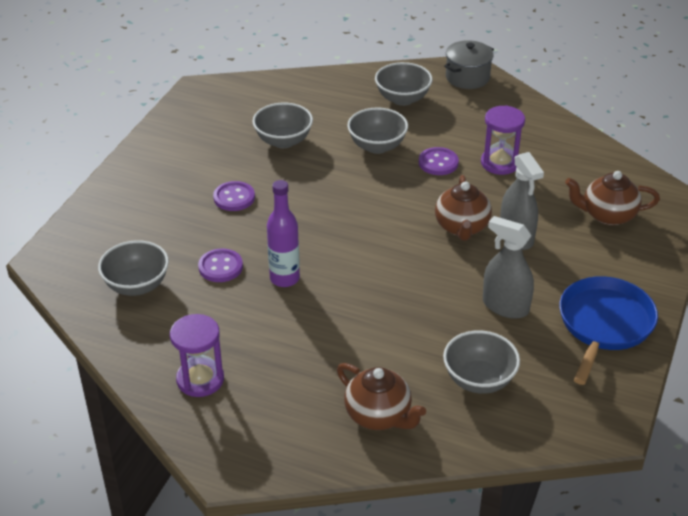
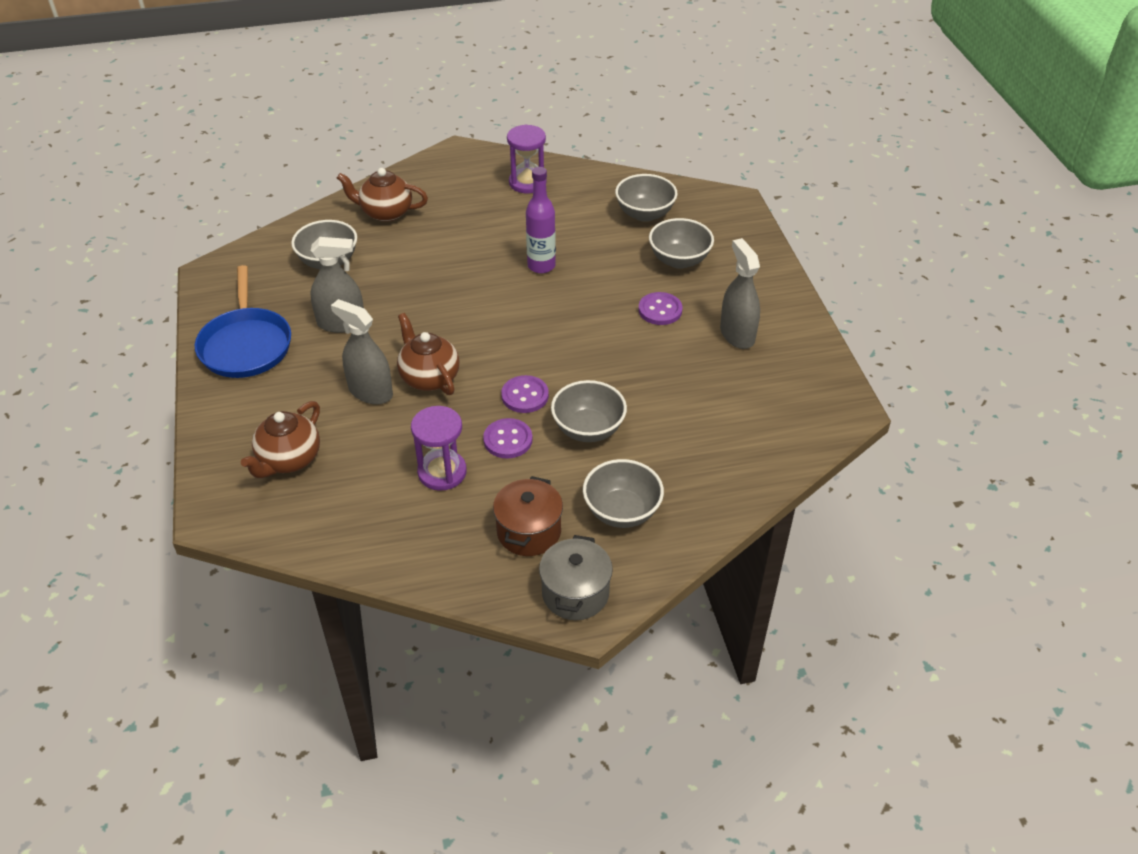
camera: 145 degrees right, 5 degrees up
purple button [198,248,243,282] -> purple button moved to [501,375,549,413]
grey bowl [252,103,313,148] -> grey bowl moved to [649,218,714,269]
brown teapot [565,171,660,226] -> brown teapot turned 150 degrees clockwise [241,401,320,478]
none -> brown pot [493,476,563,556]
none -> grey spray bottle [720,238,760,349]

